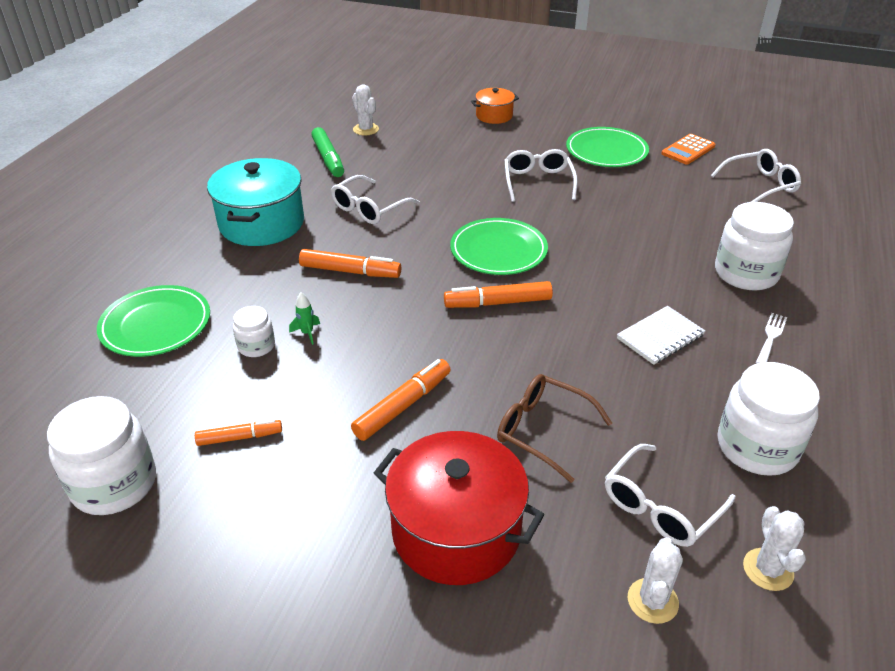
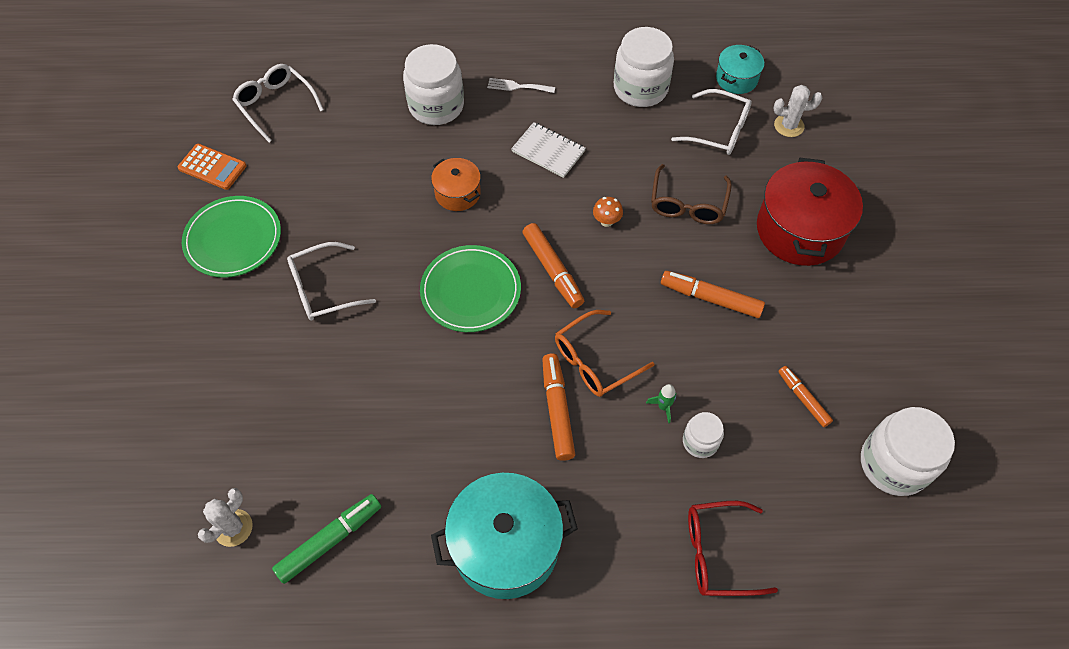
camera: 110 degrees left, 20 degrees up
green plate [97,285,210,357] -> red glasses [688,501,778,596]
white glasses [331,175,420,224] -> none
orange pot [471,88,519,124] -> orange pot moved to [431,158,481,211]
white cactus [743,506,806,591] -> turquoise pot [716,45,764,94]
none -> orange glasses [555,310,655,397]
none -> orange mushroom [593,197,623,227]

